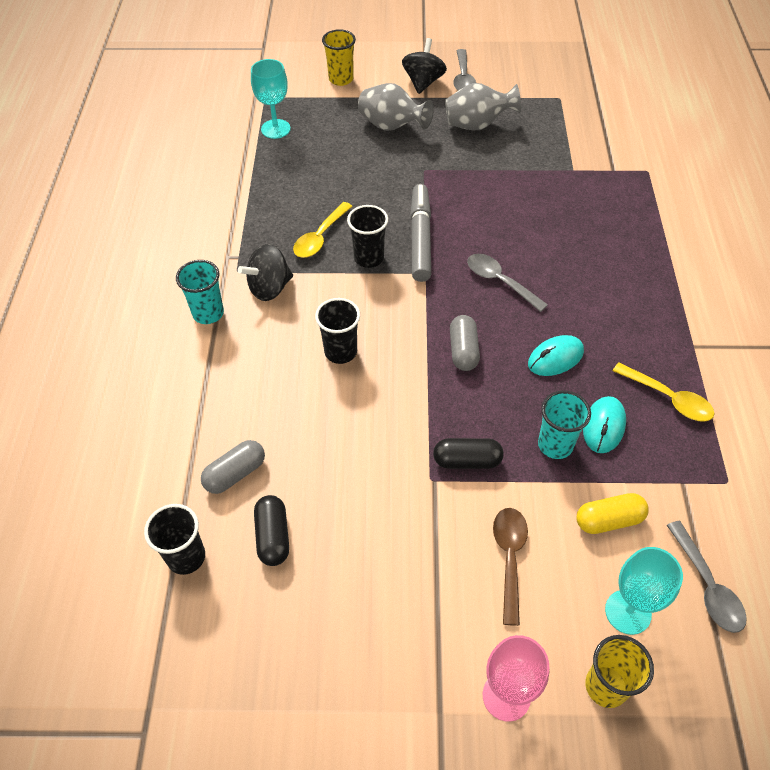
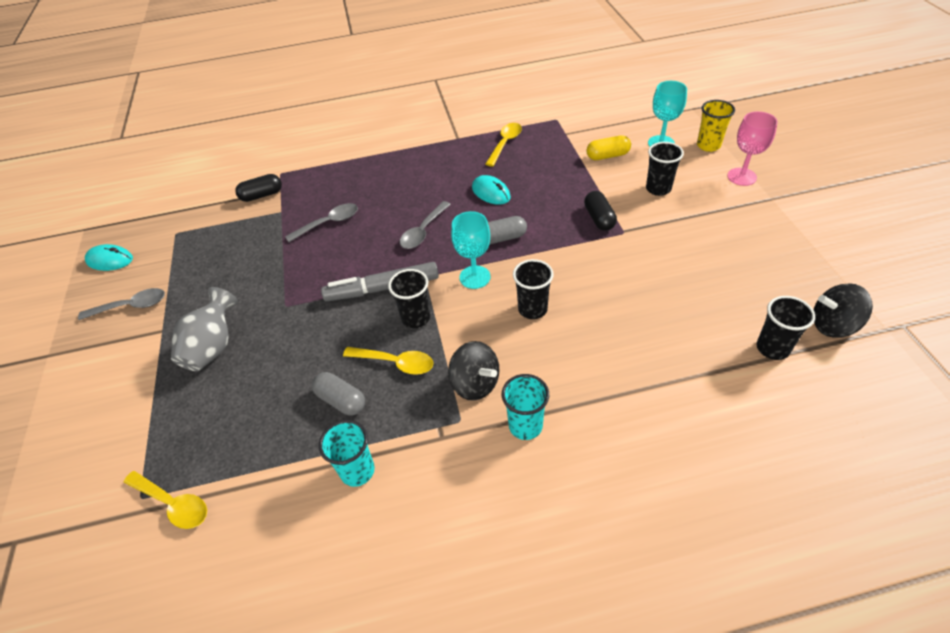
camera: 100 degrees left, 5 degrees down
grey capsule [201,440,265,494] -> grey capsule moved to [312,372,365,415]
turquoise goblet [251,59,291,139] -> turquoise goblet moved to [451,211,491,289]
black capsule [254,495,289,566] -> black capsule moved to [235,174,282,202]
yellow cup [322,29,356,86] -> none
black spinning top [402,38,447,94] -> black spinning top moved to [814,283,873,338]
grey vase [445,83,521,130] -> none
brown spoon [493,508,528,626] -> black cup [646,142,684,196]
turquoise cup [538,390,591,459] -> turquoise cup moved to [319,420,375,487]
yellow capsule [576,493,649,534] -> yellow capsule turned 75 degrees counterclockwise [586,135,631,160]
turquoise mouse [583,396,626,453] -> turquoise mouse moved to [85,244,133,271]
grey spoon [667,521,747,633] -> grey spoon moved to [285,203,358,242]
none -> yellow spoon [123,471,207,529]

